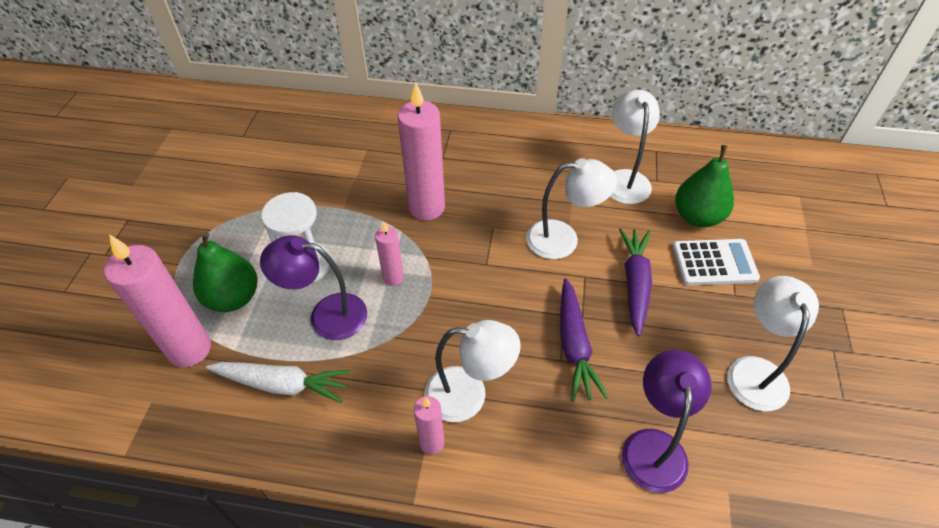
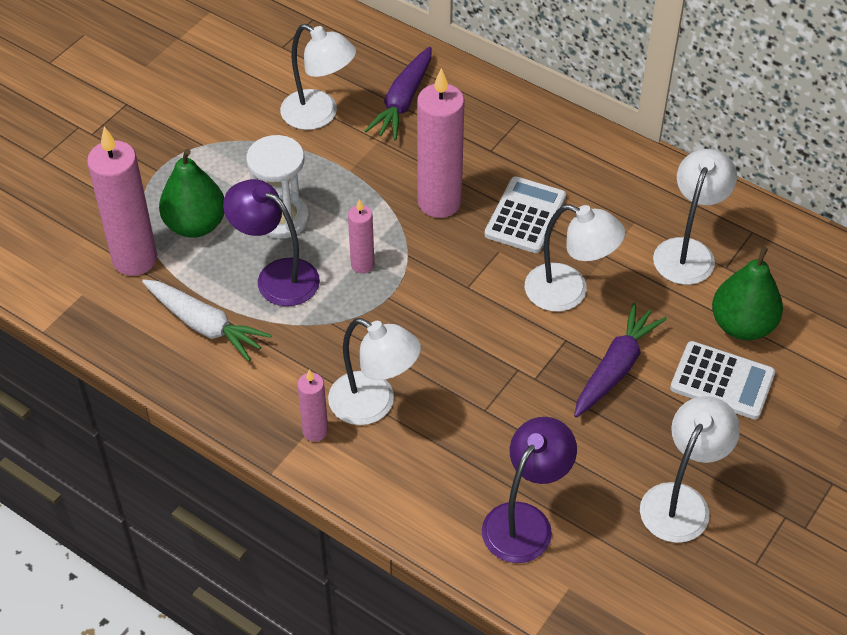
camera: 25 degrees right, 0 degrees up
purple carrot [560,278,608,402] -> purple carrot moved to [365,47,431,140]
none -> white lamp [280,24,356,130]
none -> white calculator [484,176,566,253]

